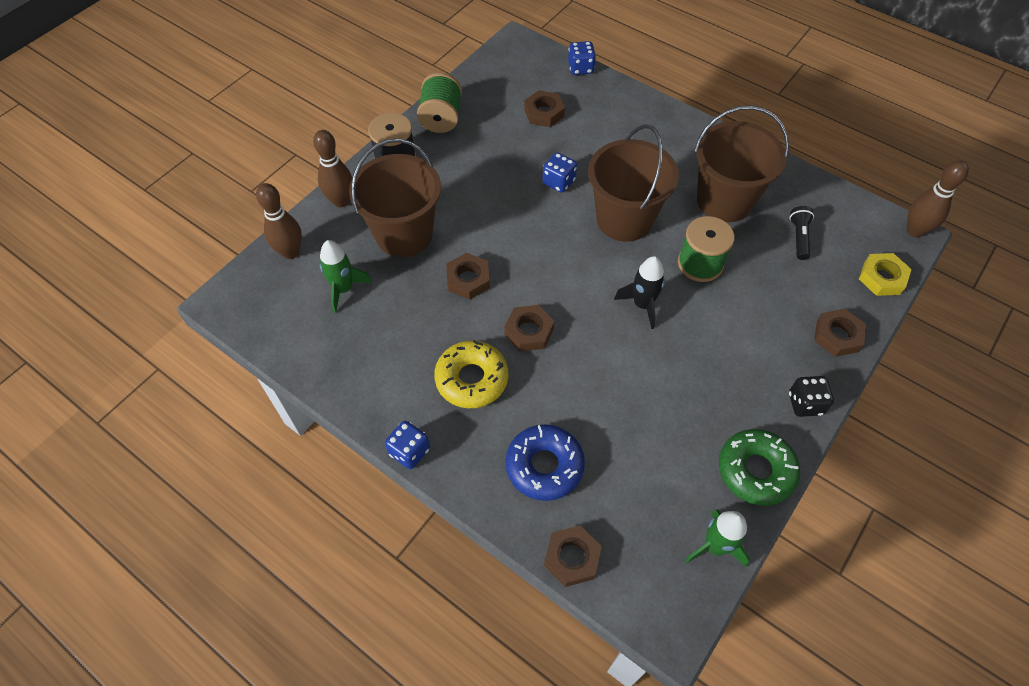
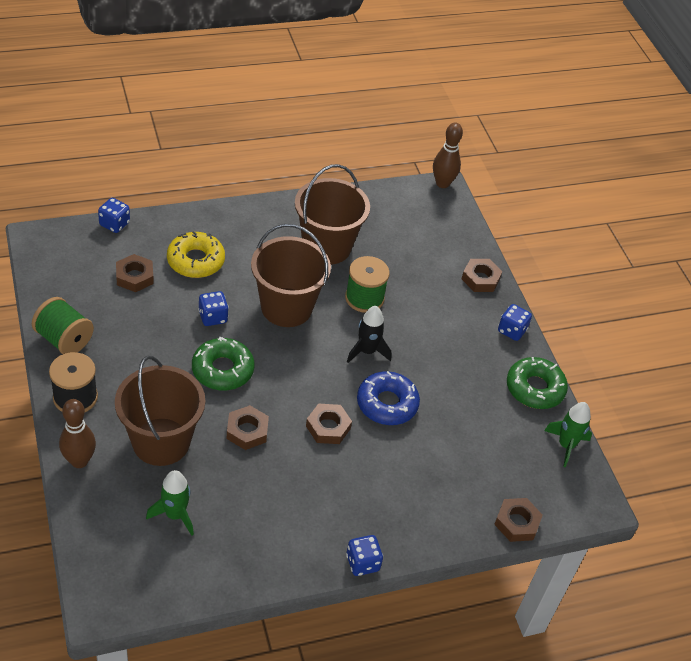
camera: 60 degrees left, 10 degrees down
brown bowling pin [256,183,302,259] -> none
yellow donut [434,340,508,408] -> yellow donut moved to [167,231,225,278]
blue donut [506,424,585,501] -> blue donut moved to [357,371,420,425]
black flashlight [789,206,814,260] -> none
black dice [789,376,834,417] -> blue dice [498,304,532,341]
yellow nut [859,253,912,296] -> none
none -> green donut [192,337,255,390]

